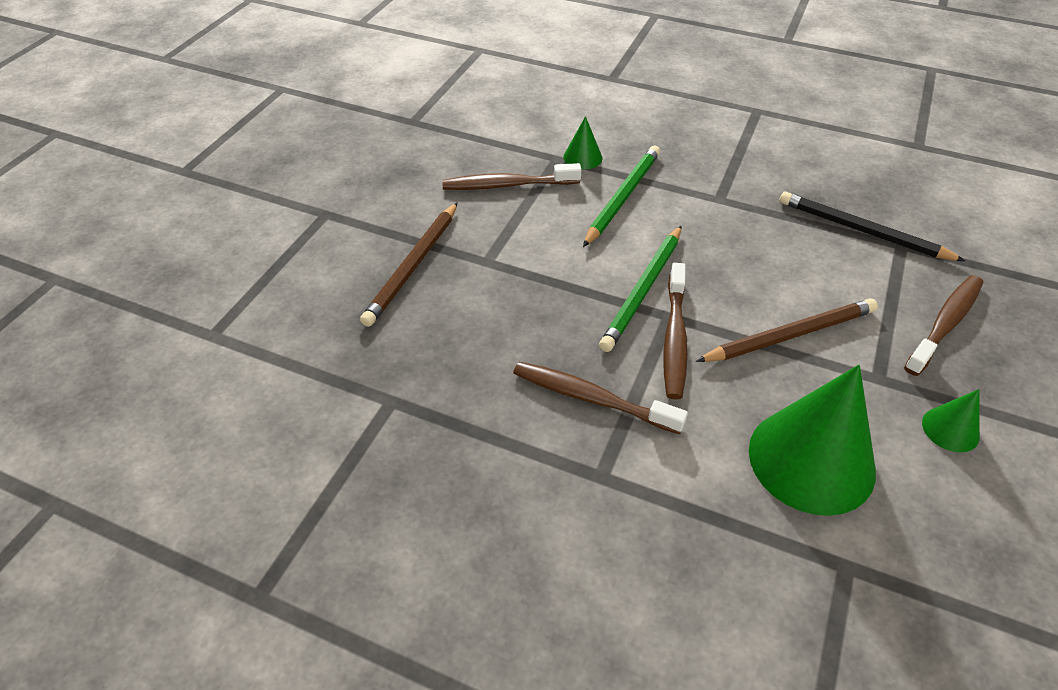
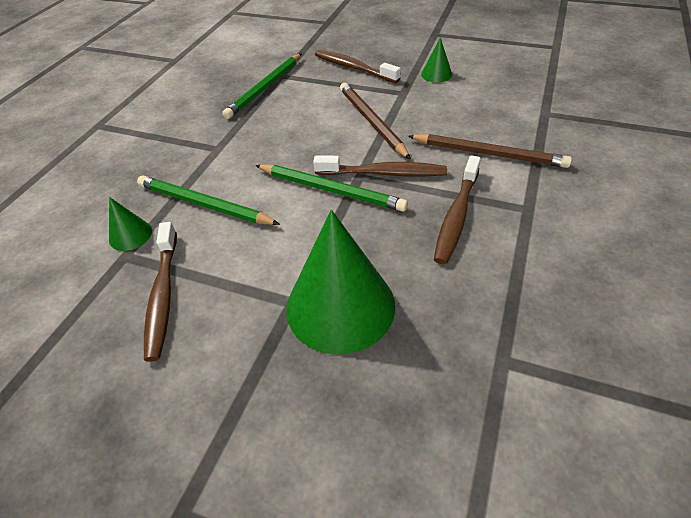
camera: 90 degrees left, 0 degrees up
brown pencil [360,202,458,327] -> brown pencil moved to [408,134,572,168]
green cone [749,365,876,516] -> green cone moved to [286,210,395,354]
black pencil [779,192,965,261] -> green pencil [222,53,302,119]

